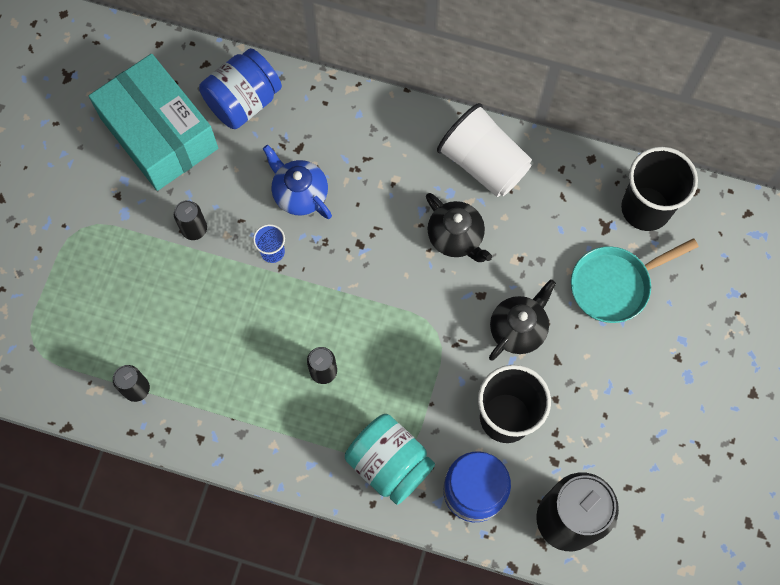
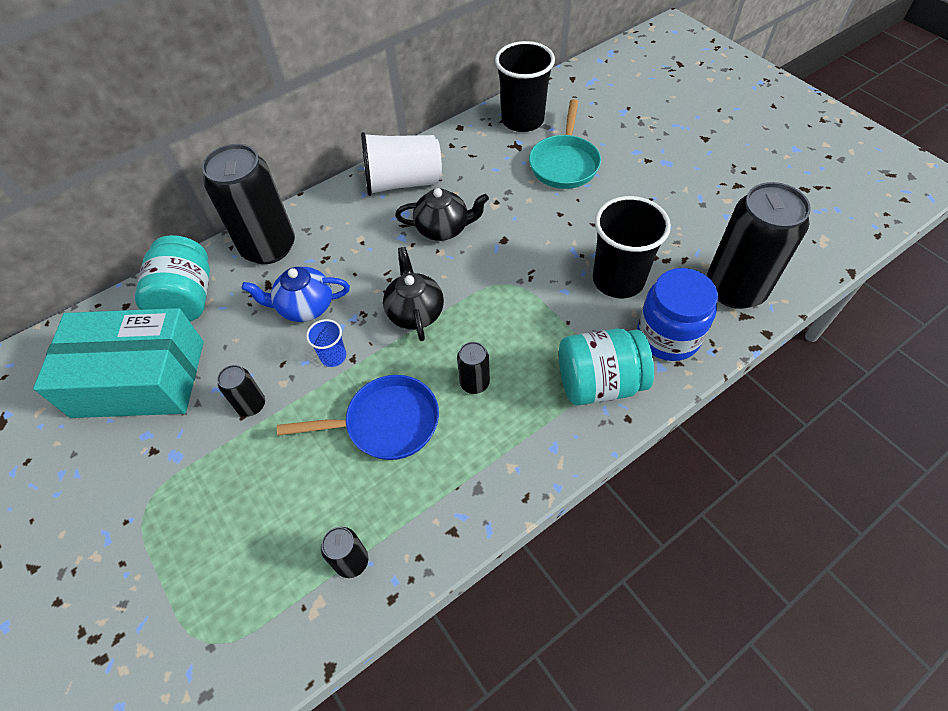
camera: 50 degrees left, 15 degrees down
blue jar [199,48,282,129] -> turquoise jar [135,235,210,322]
black teapot [489,279,556,361] -> black teapot moved to [383,247,444,341]
none -> black can [202,144,295,264]
none -> blue pan [277,375,439,460]

